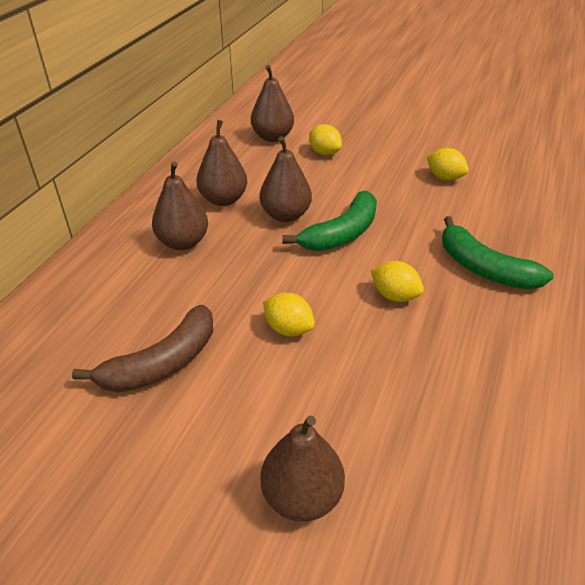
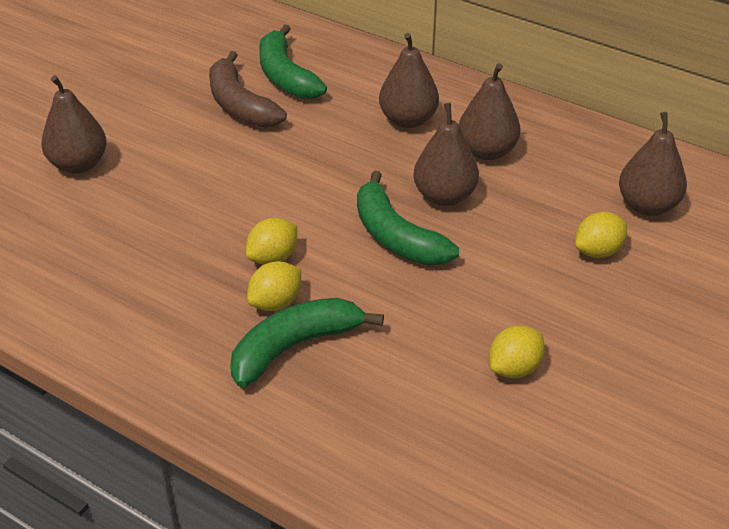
camera: 100 degrees right, 0 degrees up
yellow lemon [263,292,315,336] -> yellow lemon moved to [247,261,301,311]
none -> green banana [259,24,327,99]

